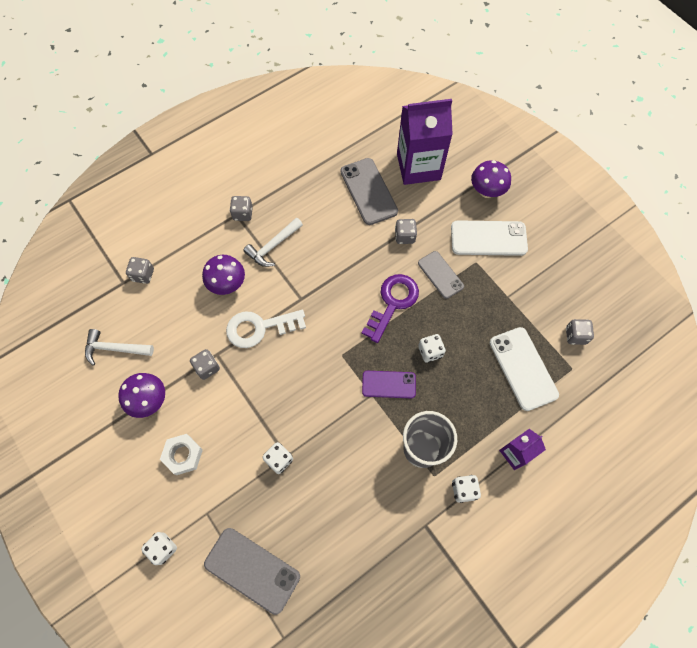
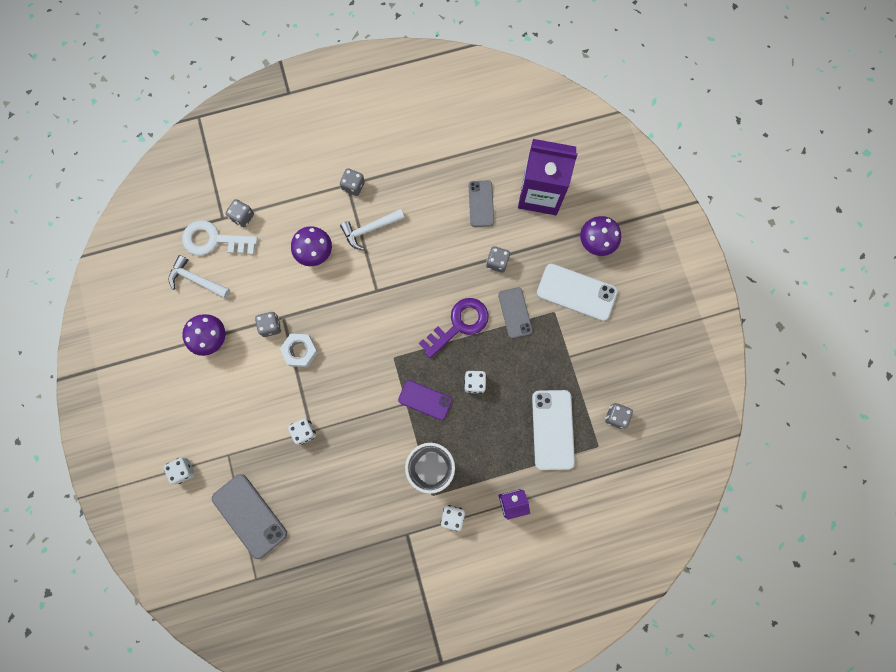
camera: 20 degrees right, 10 degrees up
white nut [160,434,203,475] -> white nut moved to [280,334,318,367]
white key [226,310,306,348] -> white key moved to [182,220,258,255]
grey phone [340,158,398,225] -> grey phone [469,180,494,227], size x0.65

